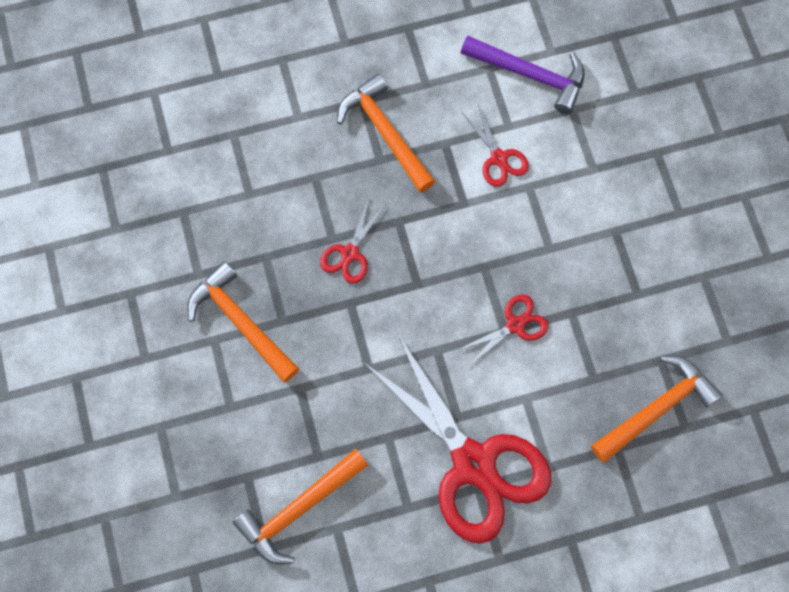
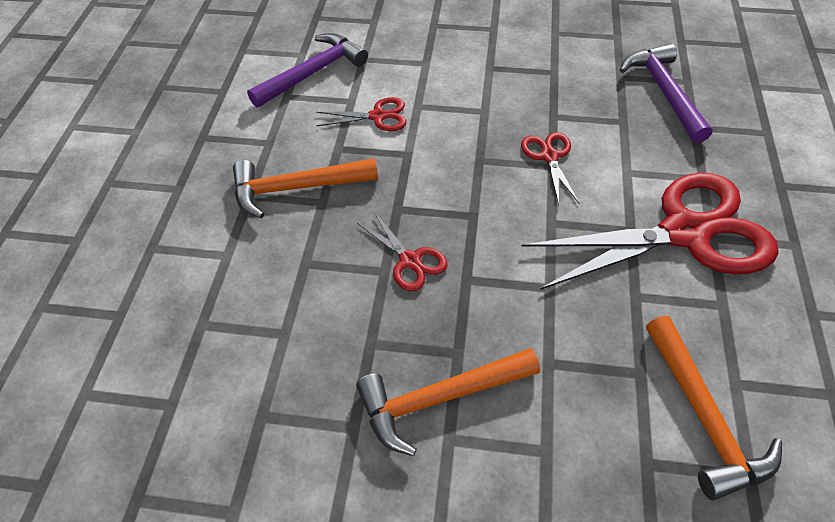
camera: 65 degrees left, 20 degrees down
orange hammer [591,355,722,463] -> purple hammer [620,44,713,143]

